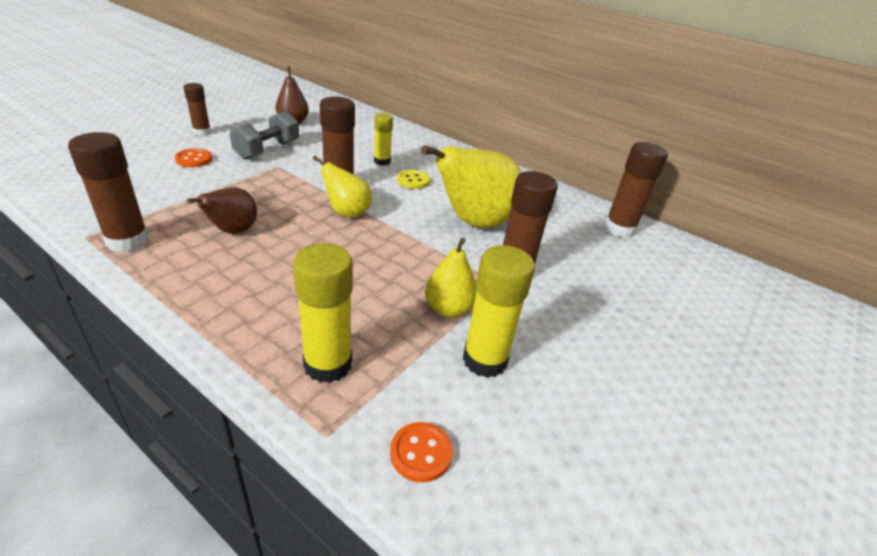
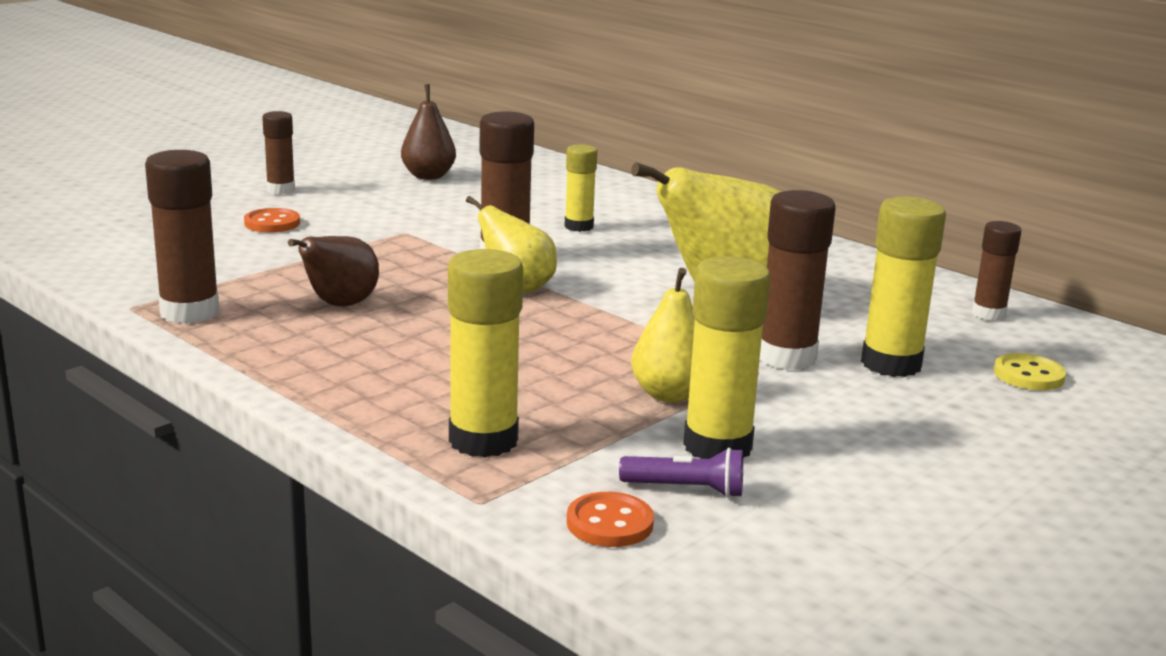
camera: 10 degrees right, 15 degrees down
grey dumbbell [230,110,299,160] -> none
yellow button [397,170,430,189] -> yellow button moved to [994,353,1066,390]
brown glue stick [604,142,668,238] -> brown glue stick [972,221,1021,321], size x0.61
none -> purple flashlight [619,448,743,498]
none -> yellow glue stick [861,197,946,377]

